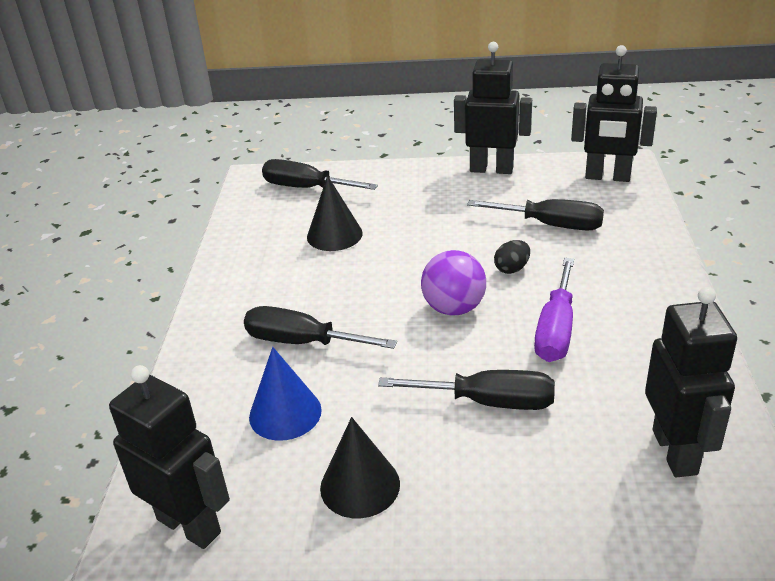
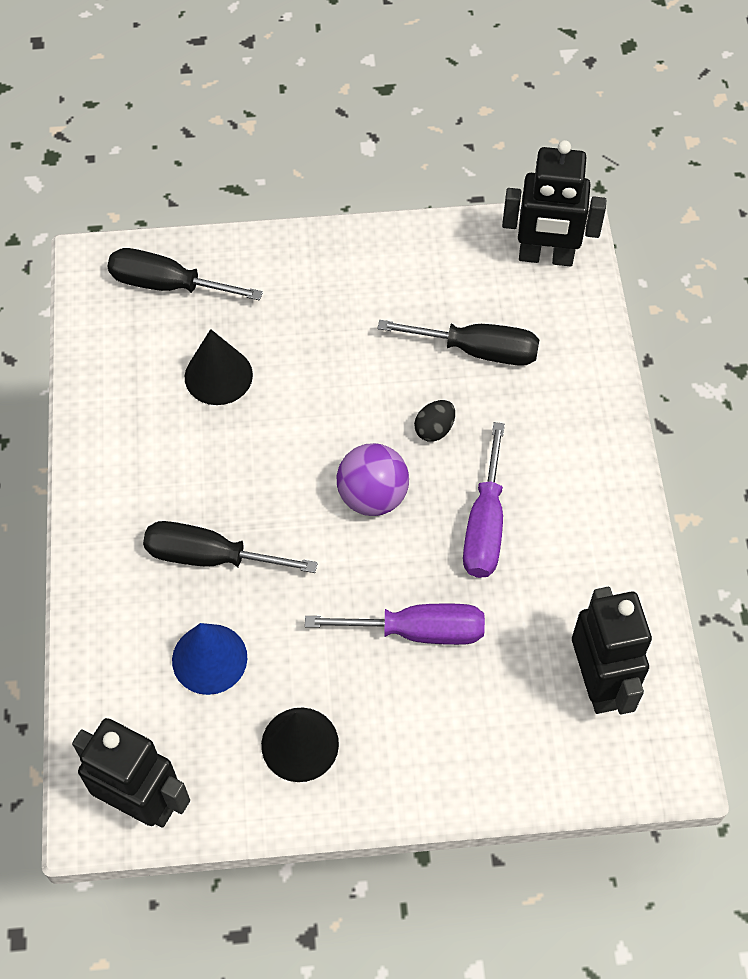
camera: 10 degrees left, 25 degrees up
black screwdriver [378,370,555,410] -> purple screwdriver [305,604,485,645]
black robot [454,42,532,174] -> none

